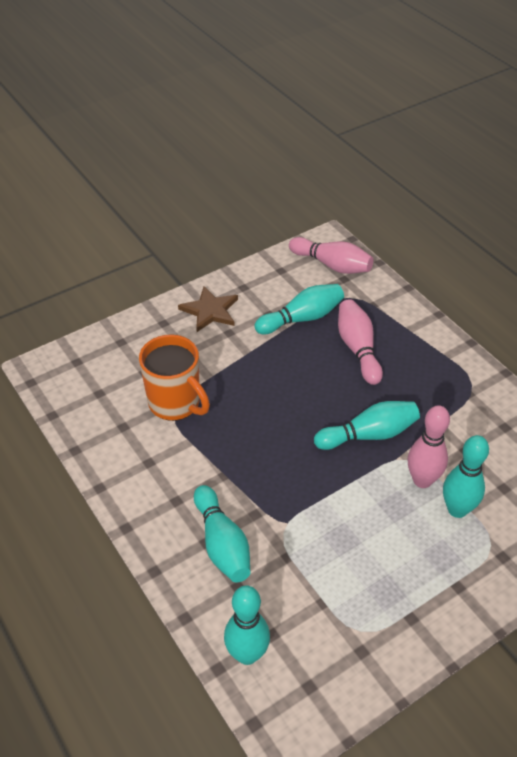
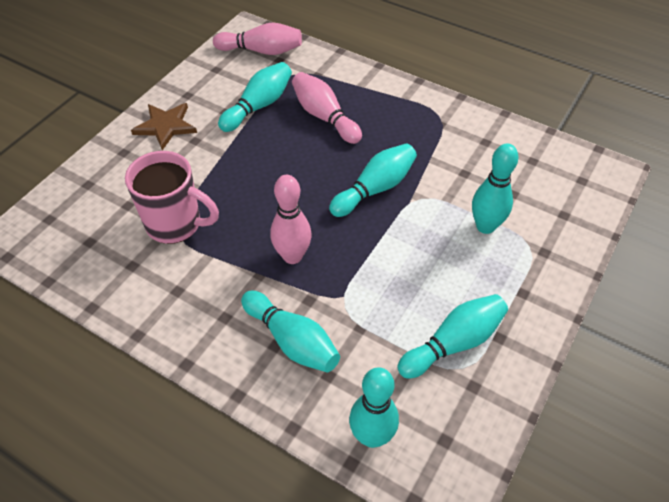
camera: 25 degrees left, 5 degrees up
orange mug [139,335,210,421] -> pink mug [125,151,219,244]
pink bowling pin [408,405,450,488] -> pink bowling pin moved to [270,175,312,264]
none -> turquoise bowling pin [397,294,508,379]

